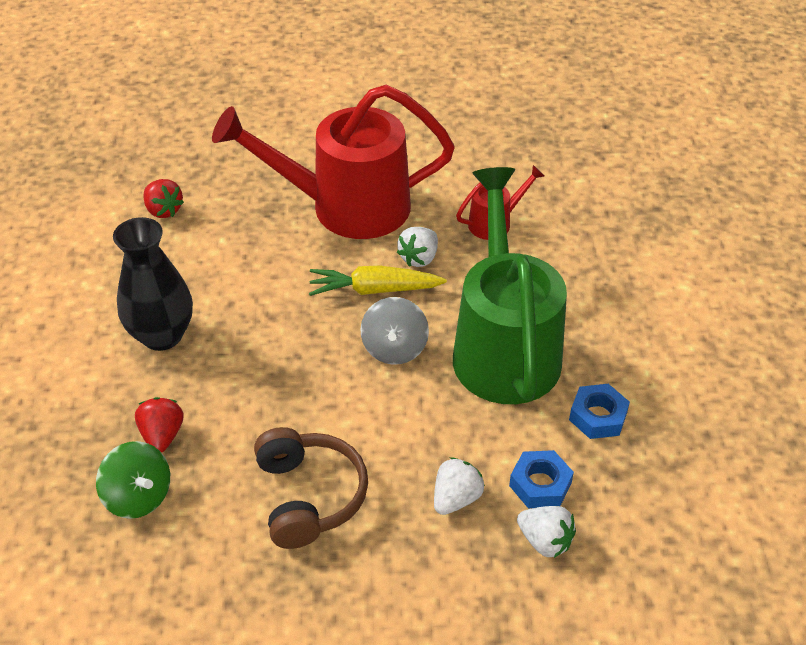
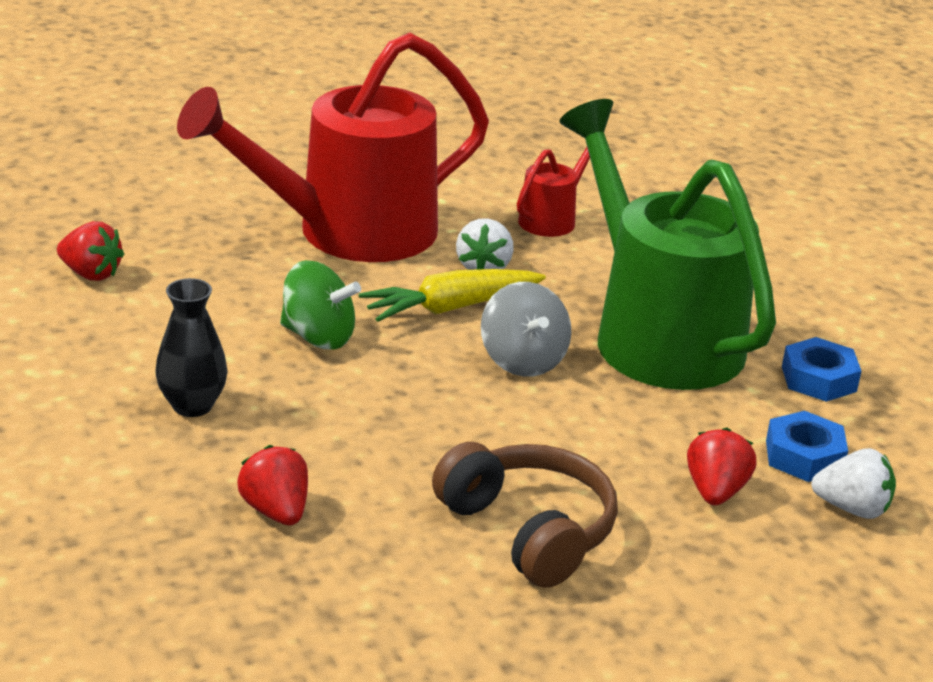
camera: 25 degrees left, 15 degrees down
green spinning top [96,441,170,519] -> green spinning top moved to [280,260,361,350]
black vase [113,217,193,351] -> black vase [155,278,228,417], size x0.65
white strawberry [434,457,485,515] -> red strawberry [687,428,757,505]

